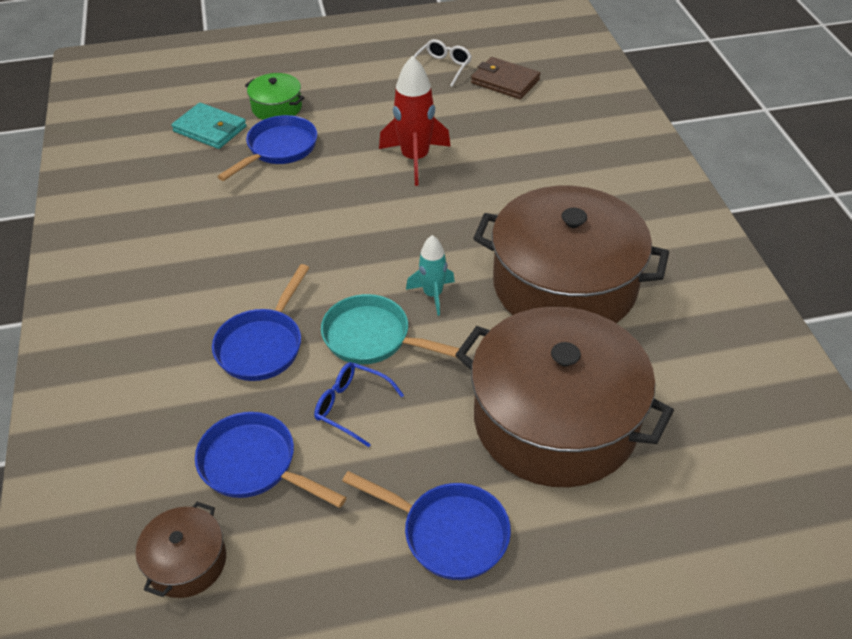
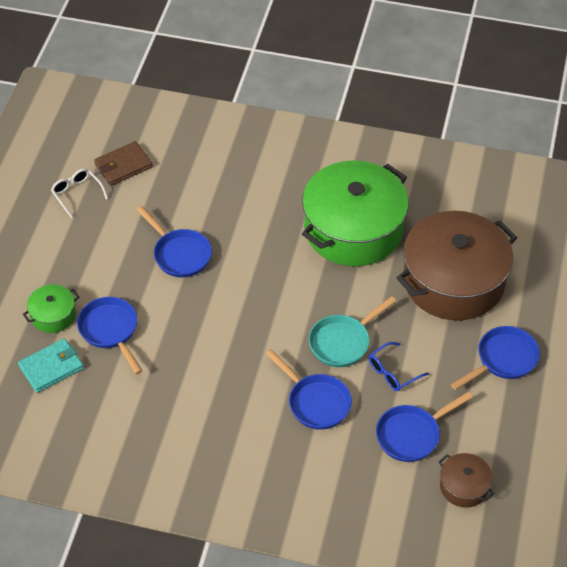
camera: 65 degrees left, 5 degrees up
red rocket [379,56,451,186] -> blue pan [137,206,212,278]
turquoise rocket [406,235,455,316] -> none
brown pot [473,186,669,323] -> green pot [302,160,409,266]

